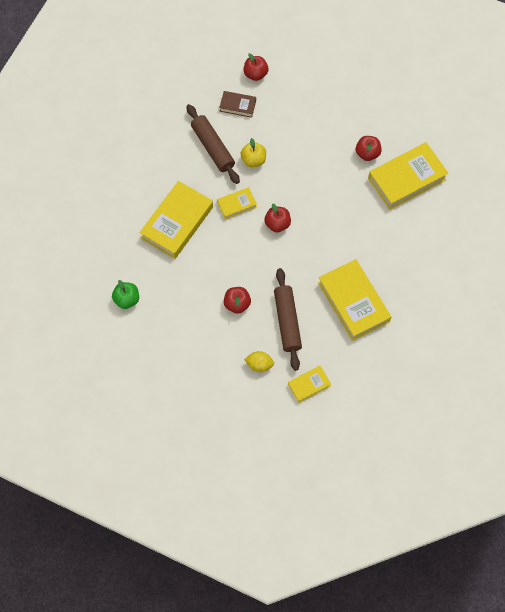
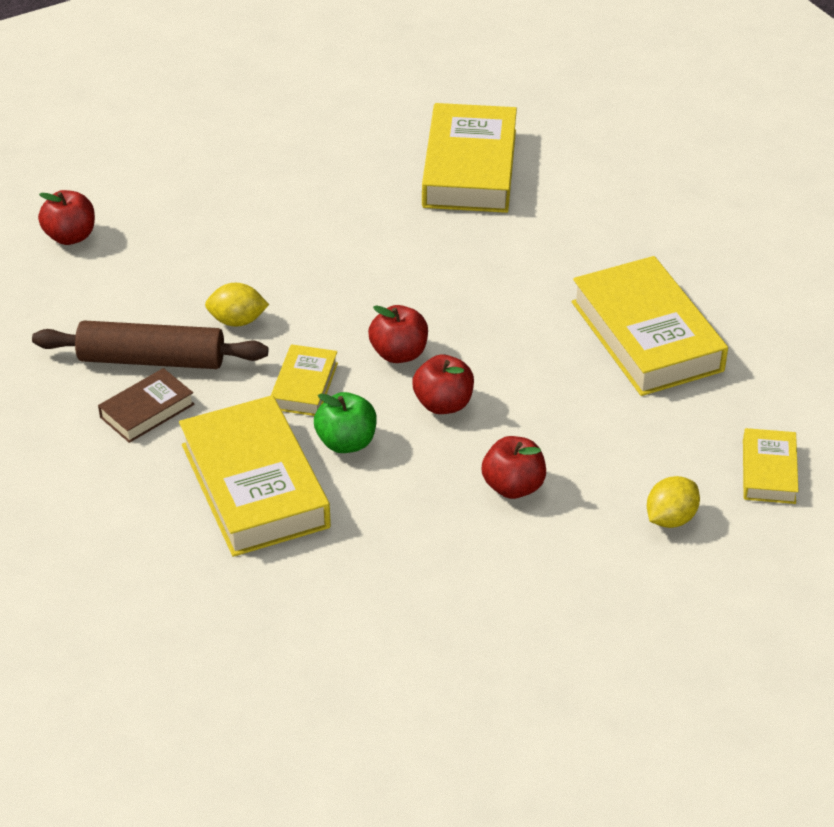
camera: 55 degrees left, 25 degrees down
green apple [112,280,139,309] -> green apple moved to [314,392,377,453]
brown book [219,91,256,118] -> brown book moved to [98,368,194,443]
yellow apple [241,138,266,167] -> yellow lemon [205,283,269,327]
brown rolling pin [274,268,302,371] -> none
yellow book [318,259,391,341] -> yellow book turned 60 degrees clockwise [572,256,728,396]
red apple [356,136,382,161] -> red apple moved to [412,354,474,414]

